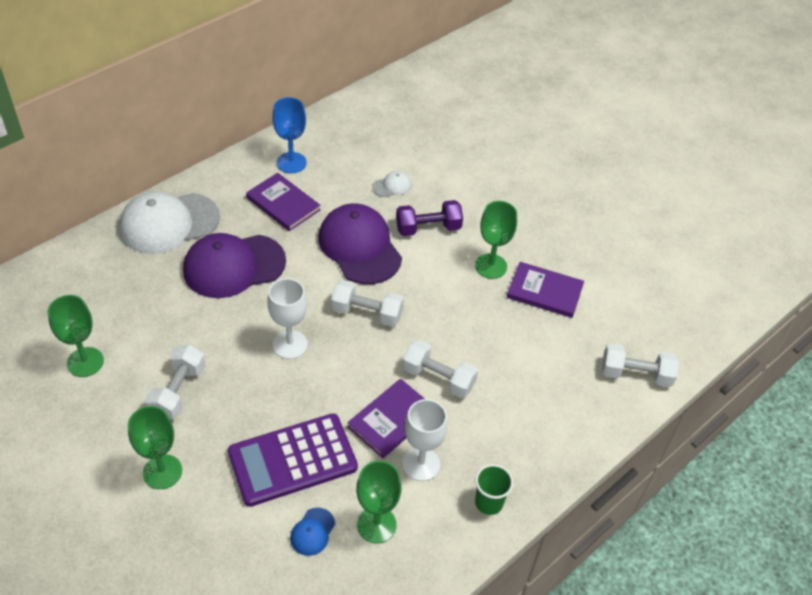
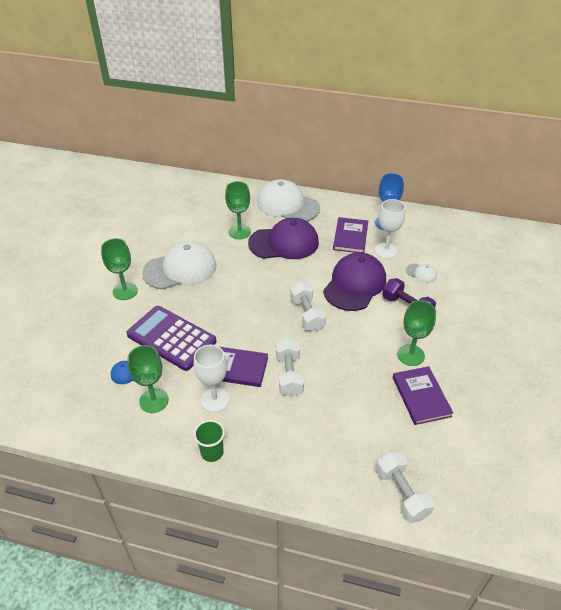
camera: 60 degrees right, 5 degrees down
green goblet [47,295,104,377] -> green goblet moved to [225,181,251,239]
white dumbbell [146,345,205,419] -> white cap [142,241,217,290]
purple cap [183,233,286,298] -> purple cap turned 135 degrees clockwise [248,218,319,259]
white goblet [267,278,308,359] -> white goblet moved to [375,199,405,259]

